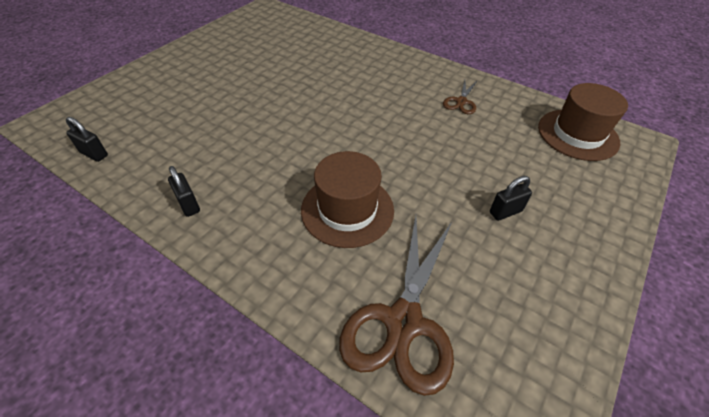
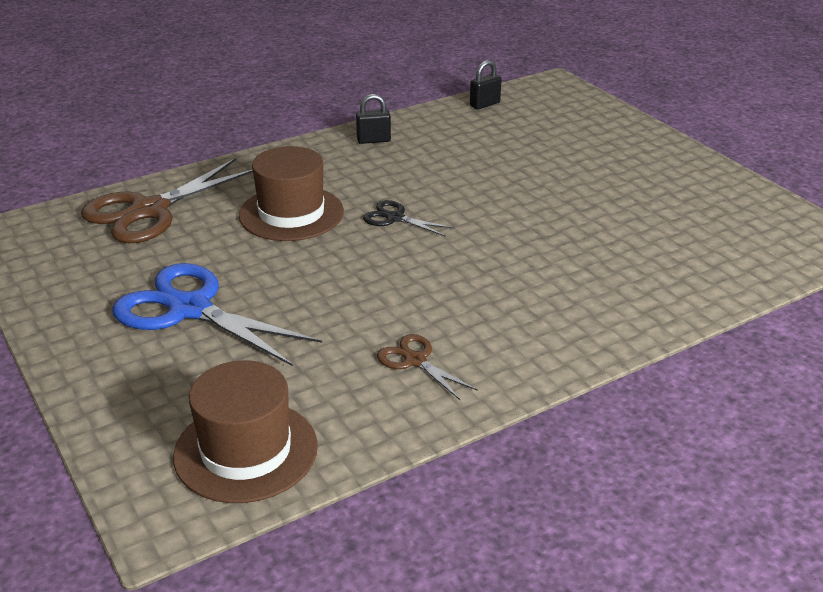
camera: 115 degrees right, 15 degrees down
brown scissors [339,216,454,396] -> brown scissors turned 90 degrees counterclockwise [81,158,253,243]
black padlock [490,176,532,221] -> blue scissors [112,263,322,366]
none -> black scissors [363,200,455,237]

